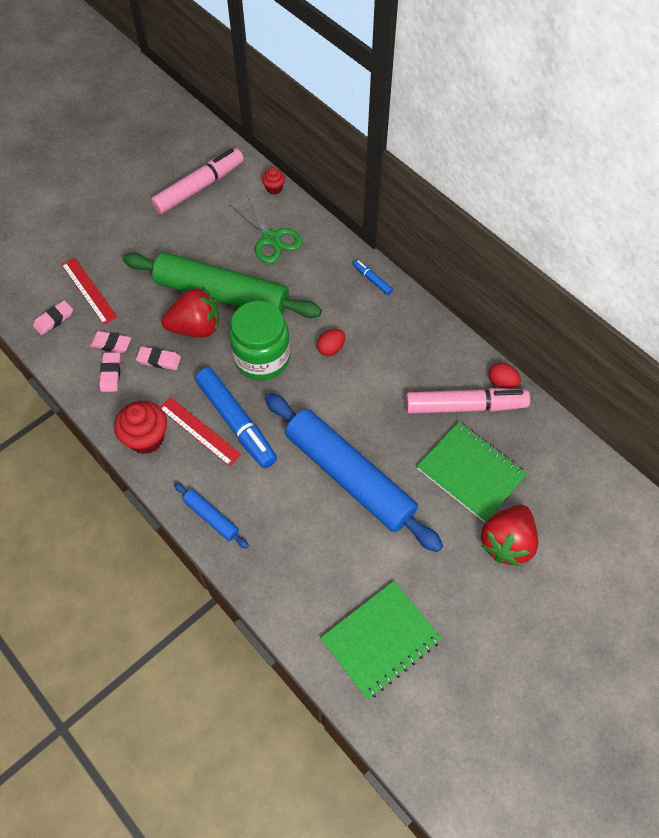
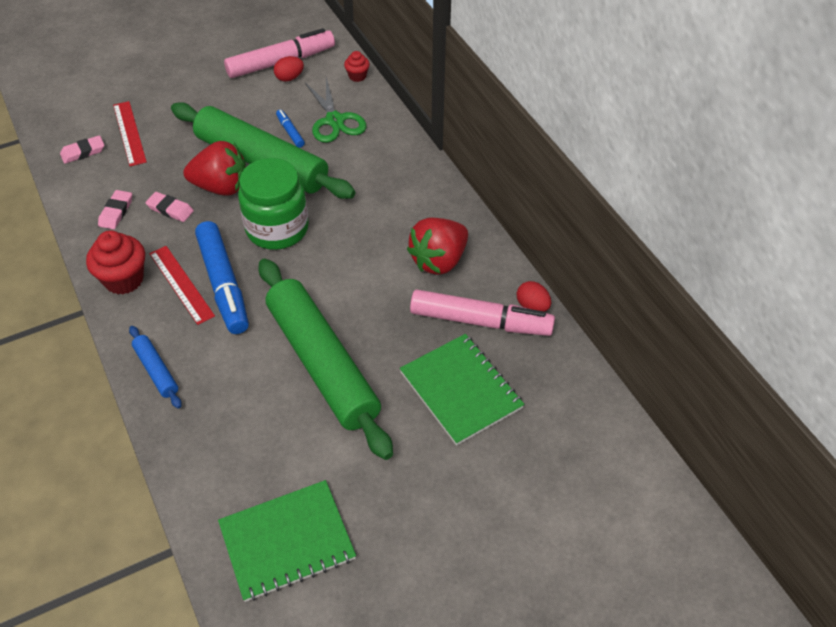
camera: 15 degrees right, 10 degrees down
pink eraser [89,331,131,353] -> none
blue rolling pin [265,393,443,552] -> green rolling pin [258,258,393,460]
red egg [317,329,345,356] -> red egg moved to [274,56,304,82]
blue marker [353,260,393,295] -> blue marker moved to [276,110,305,148]
red strawberry [481,505,538,567] -> red strawberry moved to [407,217,468,275]

